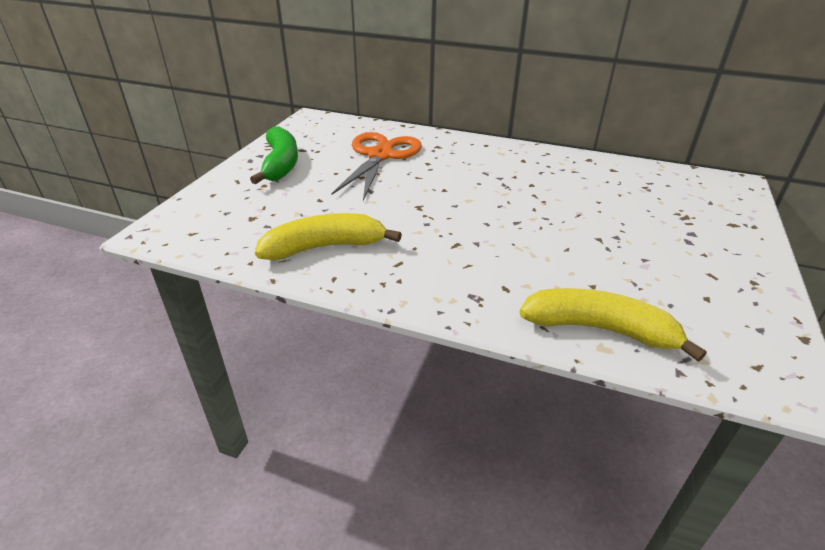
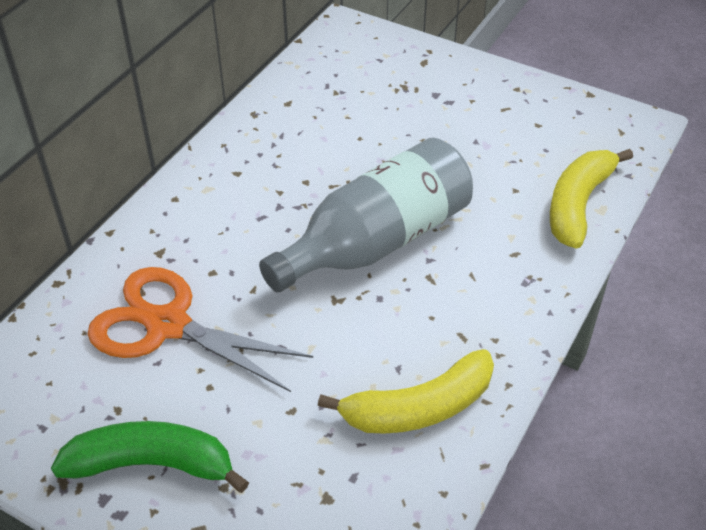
camera: 80 degrees left, 10 degrees up
yellow banana [255,213,402,260] -> yellow banana turned 105 degrees counterclockwise [318,349,494,433]
none -> grey bottle [259,138,473,293]

